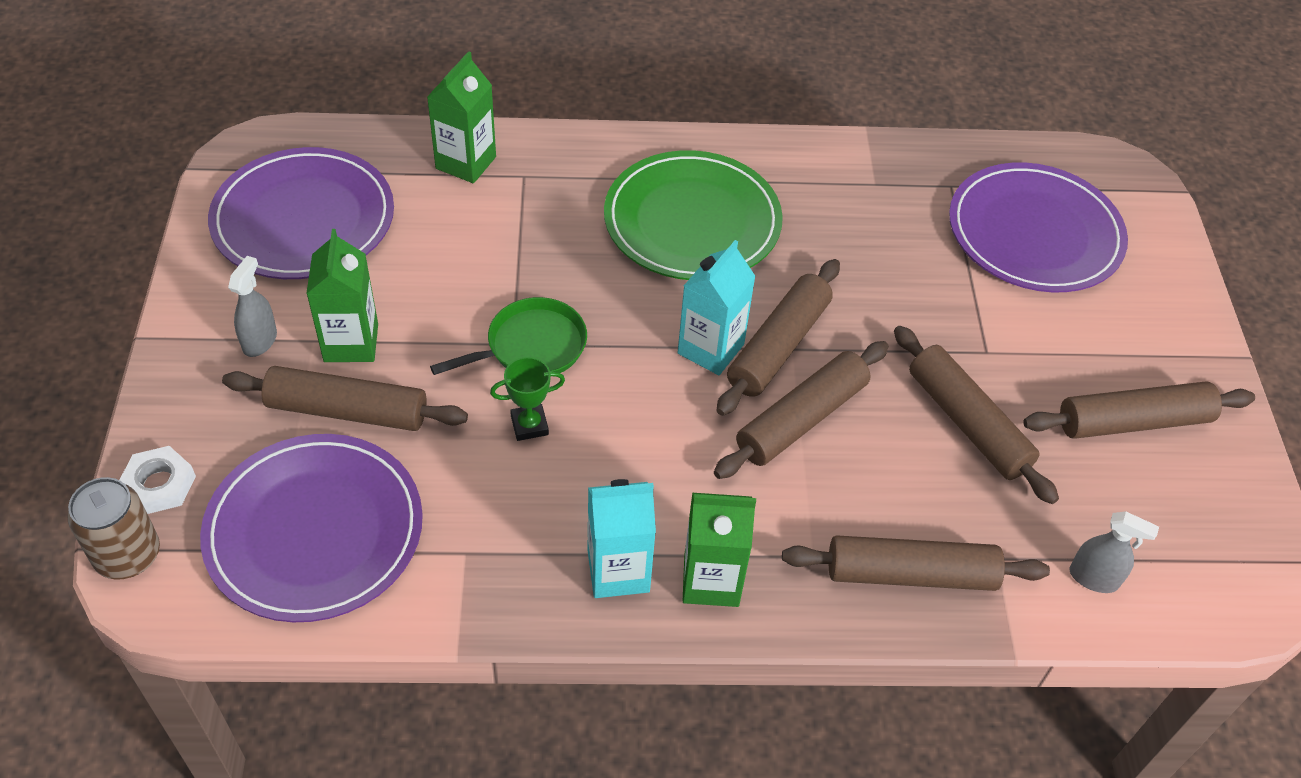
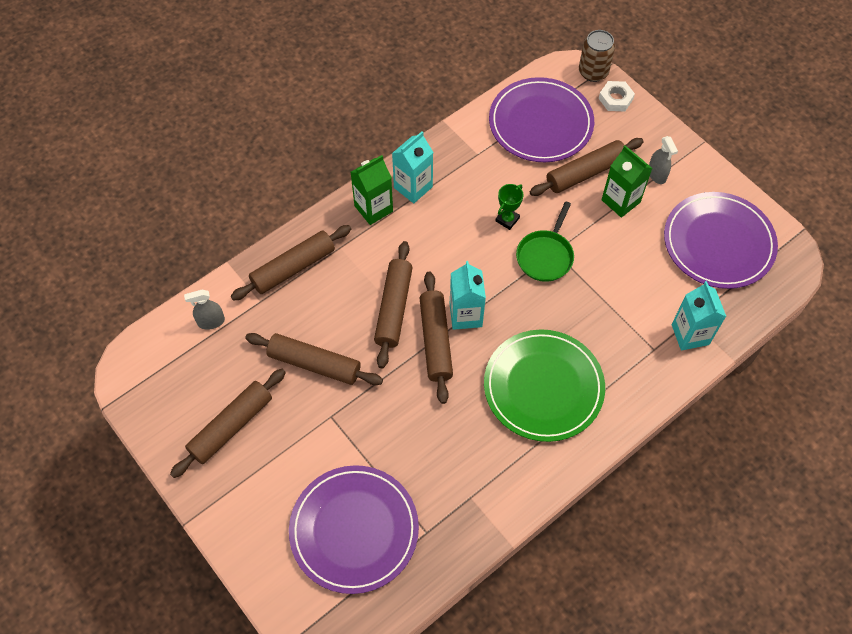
camera: 145 degrees right, 10 degrees up
green carton [427,51,496,183] -> turquoise carton [672,281,726,350]

